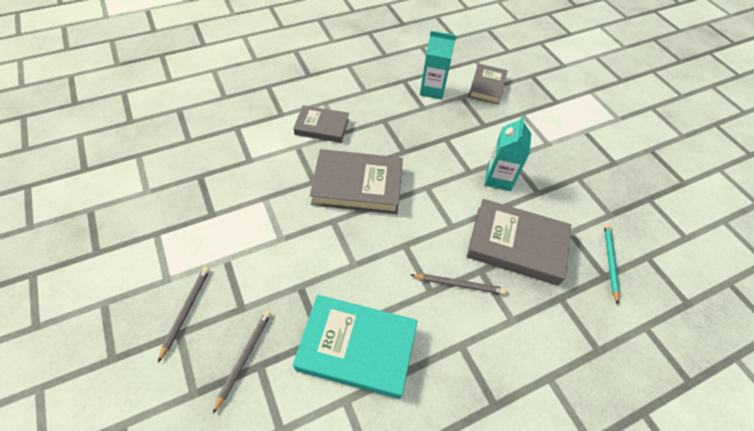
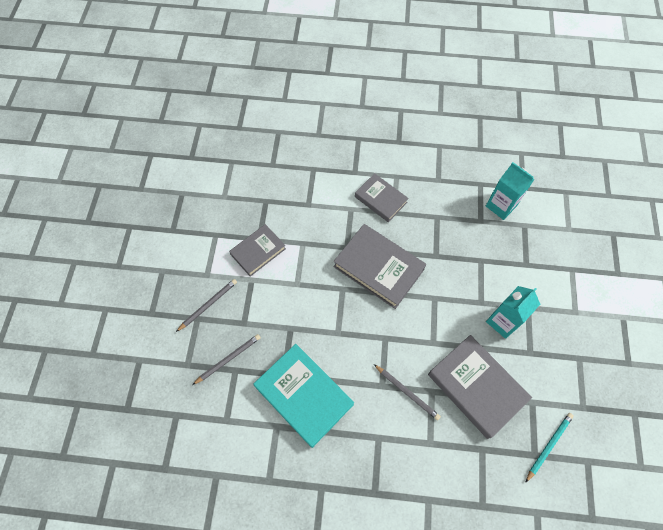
camera: 35 degrees right, 10 degrees up
grey book [469,63,508,104] -> grey book moved to [229,224,286,277]

